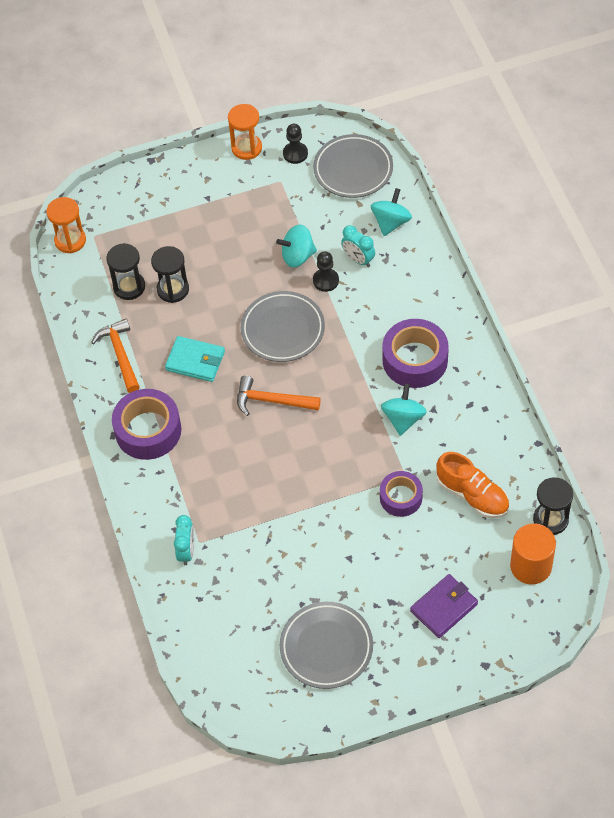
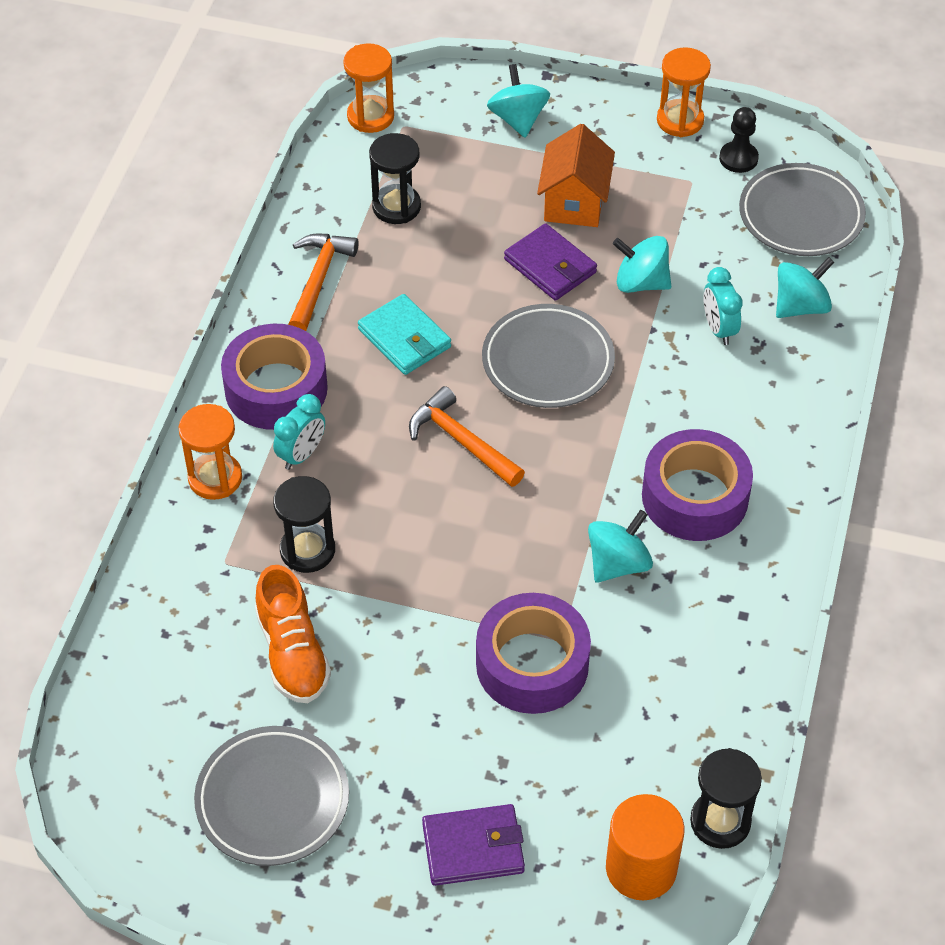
camera: 30 degrees right, 5 degrees down
black hourglass [151,246,189,303] -> black hourglass moved to [273,476,335,573]
turquoise clock [174,515,194,565] -> turquoise clock moved to [273,394,325,470]
black pawn [313,251,339,292] -> none
purple tape [380,471,423,517] -> purple tape [476,593,591,714], size x1.60
orange shoe [436,452,509,518] -> orange shoe moved to [255,565,331,703]
none -> orange hourglass [179,404,242,500]
none -> turquoise spinning top [487,64,550,137]
none -> purple wallet [504,224,597,300]
none -> orange house [537,124,615,227]

